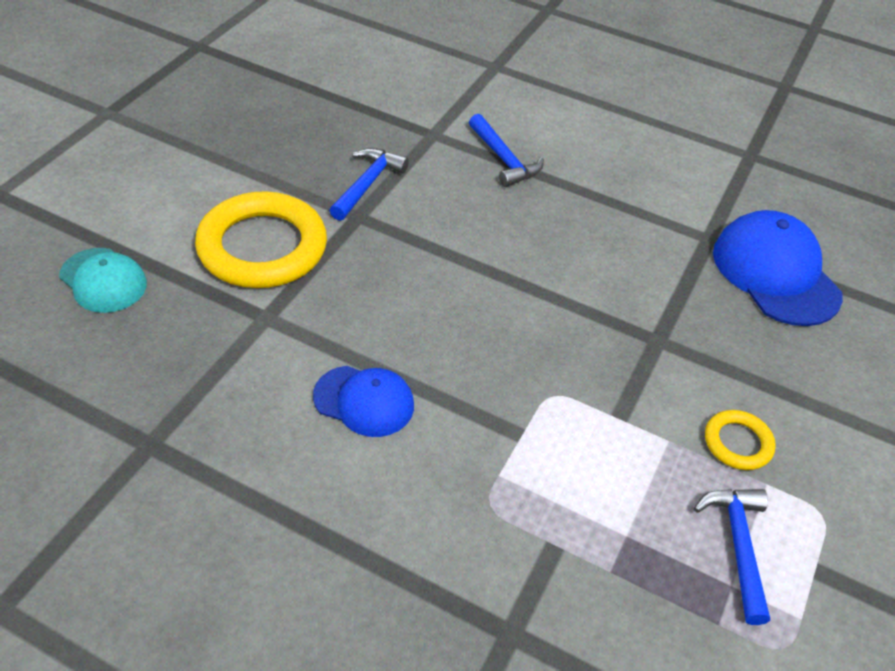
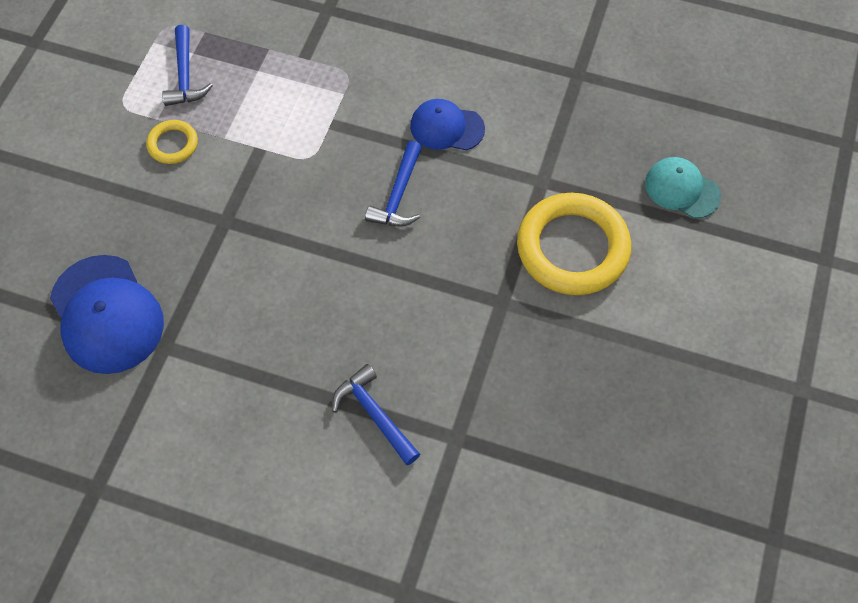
camera: 175 degrees right, 15 degrees up
blue hammer [329,148,409,221] -> blue hammer moved to [365,141,422,227]

